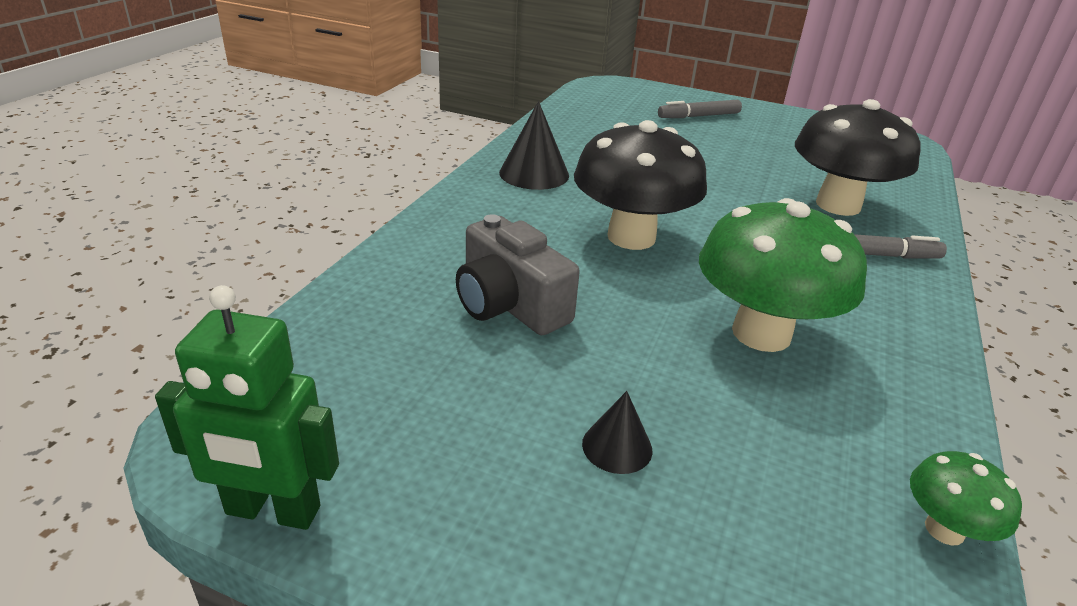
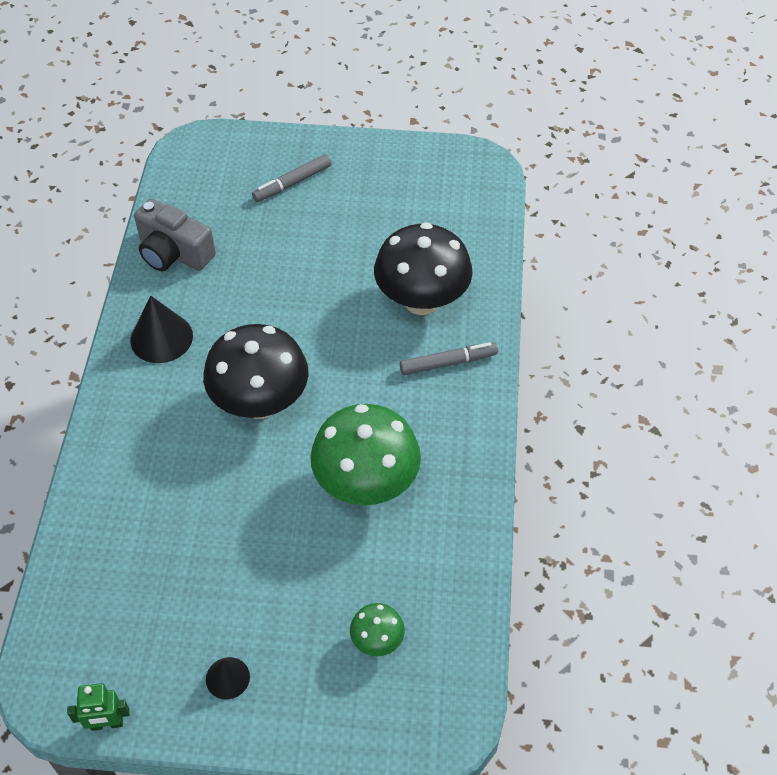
camera: 15 degrees left, 20 degrees up
green robot [155,285,339,530] -> green robot [67,683,130,731], size x0.63
grey camera [456,214,580,335] -> grey camera moved to [134,199,216,271]
black cone [582,391,652,474] -> black cone moved to [206,657,250,699]
green mushroom [910,451,1022,545] -> green mushroom moved to [350,603,405,656]

